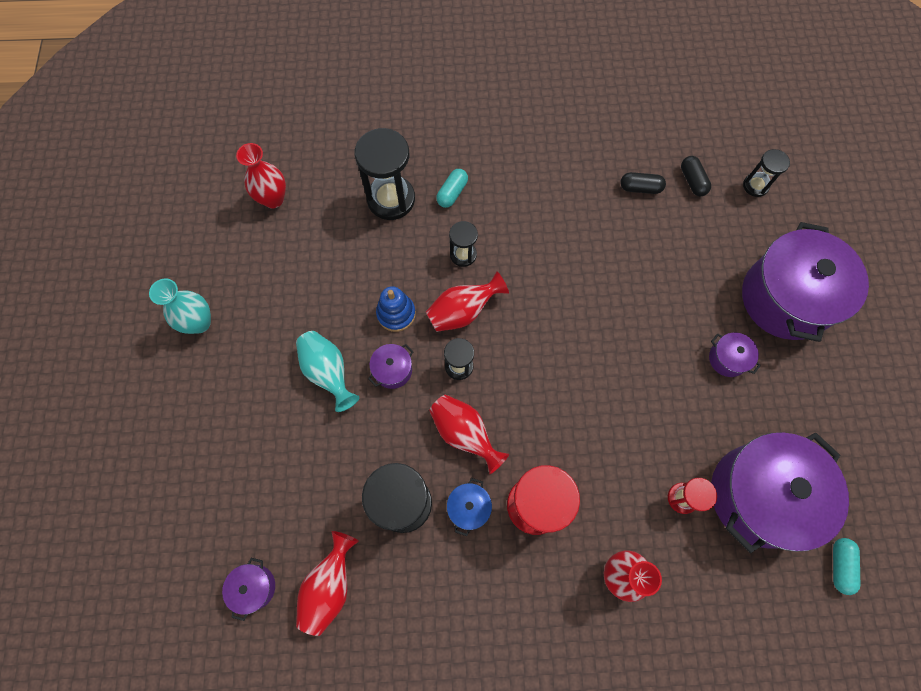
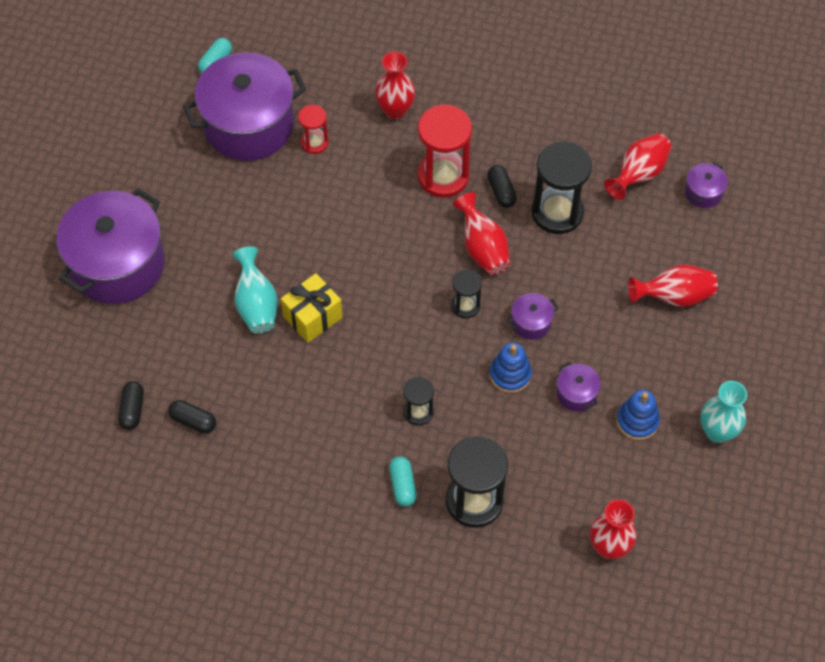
camera: 160 degrees left, 10 degrees down
turquoise vase [296,331,359,412] -> turquoise vase moved to [232,247,278,334]
red vase [426,271,509,332] -> red vase moved to [628,264,718,307]
turquoise capsule [436,169,468,208] -> turquoise capsule turned 60 degrees counterclockwise [389,456,417,507]
blue pot [447,478,492,536] -> black capsule [487,165,517,208]
purple pot [709,332,761,377] -> purple pot moved to [556,362,601,411]
black hourglass [743,149,790,197] -> none
none -> yellow gift [281,273,343,343]
none -> blue stacking toy [616,390,660,440]

